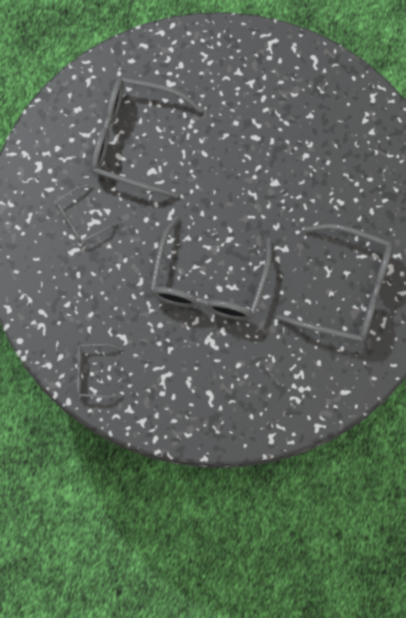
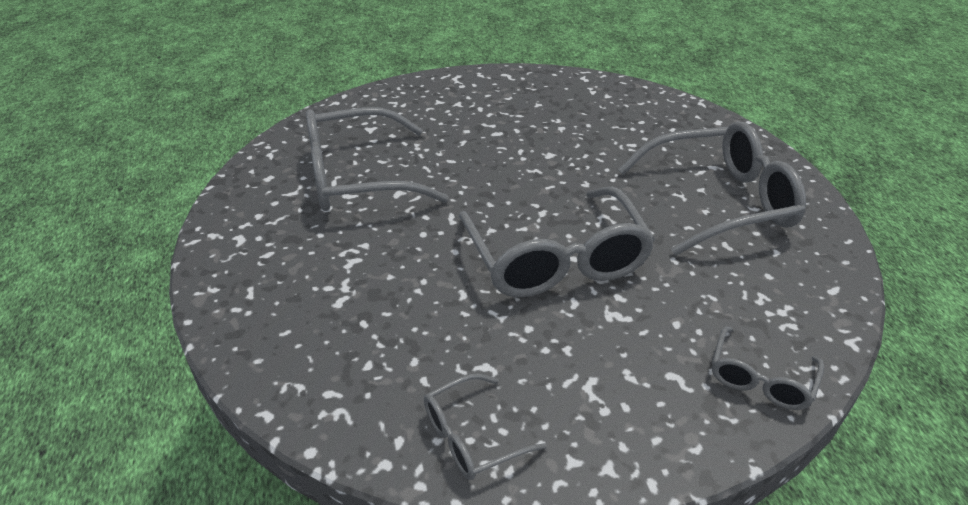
camera: 30 degrees left, 35 degrees down
grey glasses [55,185,117,244] -> grey glasses moved to [712,327,824,410]

